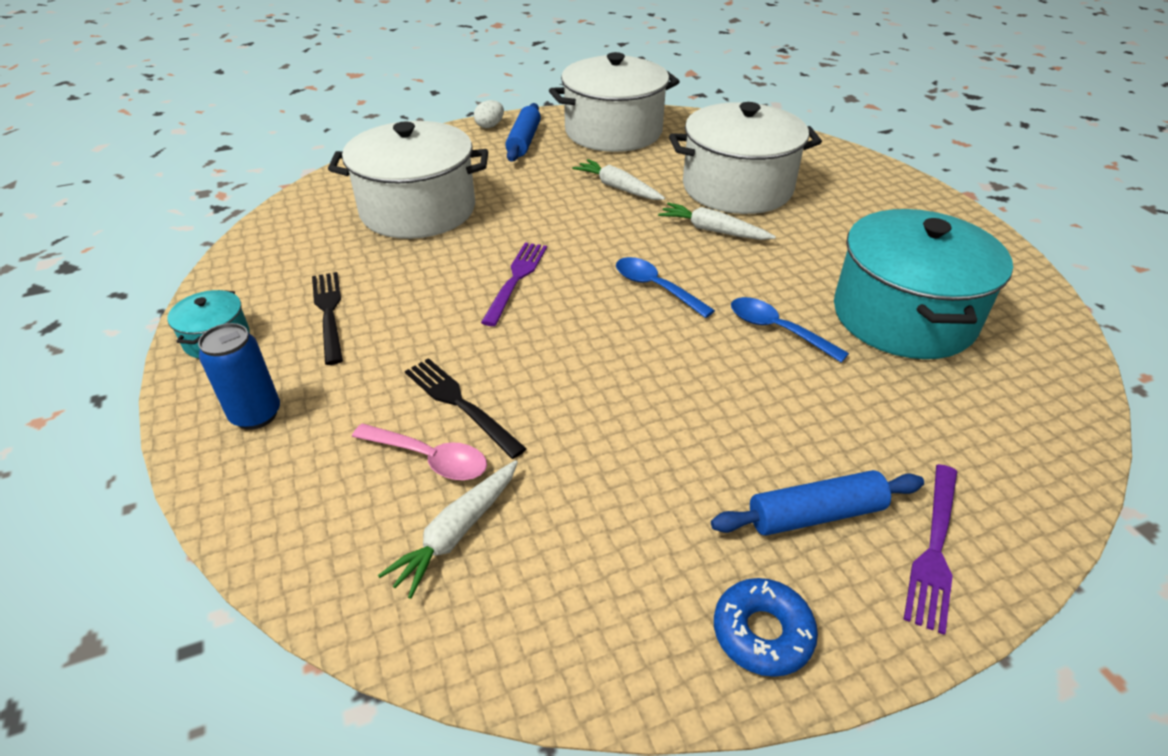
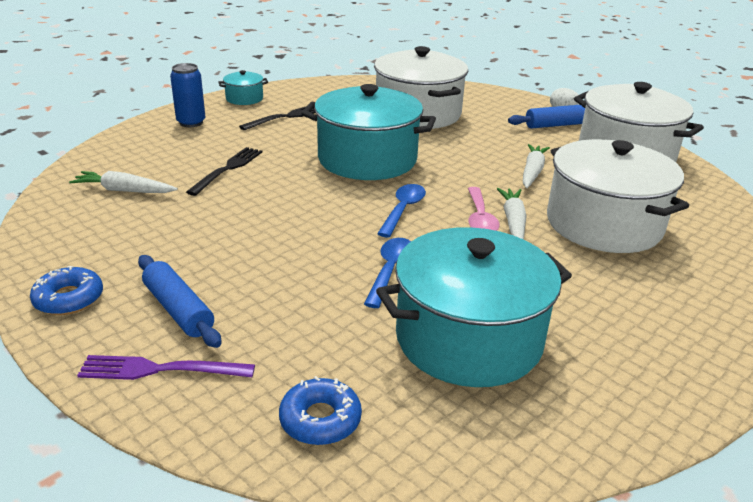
camera: 65 degrees right, 10 degrees down
pink spoon [352,424,487,480] -> pink spoon moved to [468,187,500,231]
purple fork [481,242,547,326] -> turquoise pot [301,84,436,180]
none -> blue donut [279,376,362,445]

